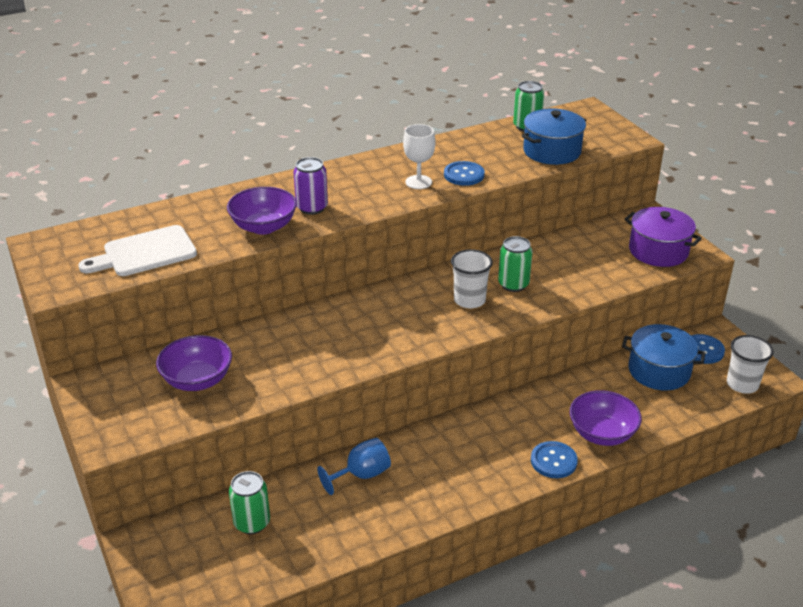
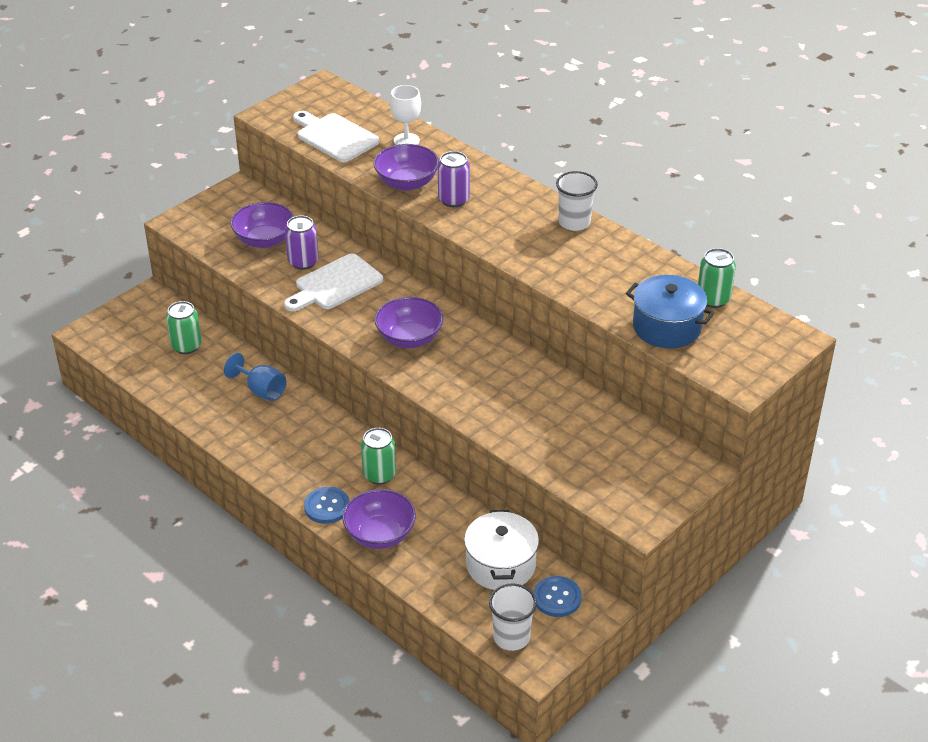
camera: 70 degrees right, 5 degrees up
white goblet [403,124,435,189] -> white goblet moved to [390,85,421,145]
blue button [444,161,485,186] -> none
white cup [451,249,493,308] -> white cup moved to [556,171,598,231]
green can [498,236,532,292] -> green can moved to [361,428,396,484]
blue pot [622,324,705,390] -> white pot [464,510,539,590]
purple pot [624,207,702,267] -> none
none -> white cutting board [284,253,383,311]
none -> purple can [285,216,319,270]
none -> purple bowl [375,297,444,348]

